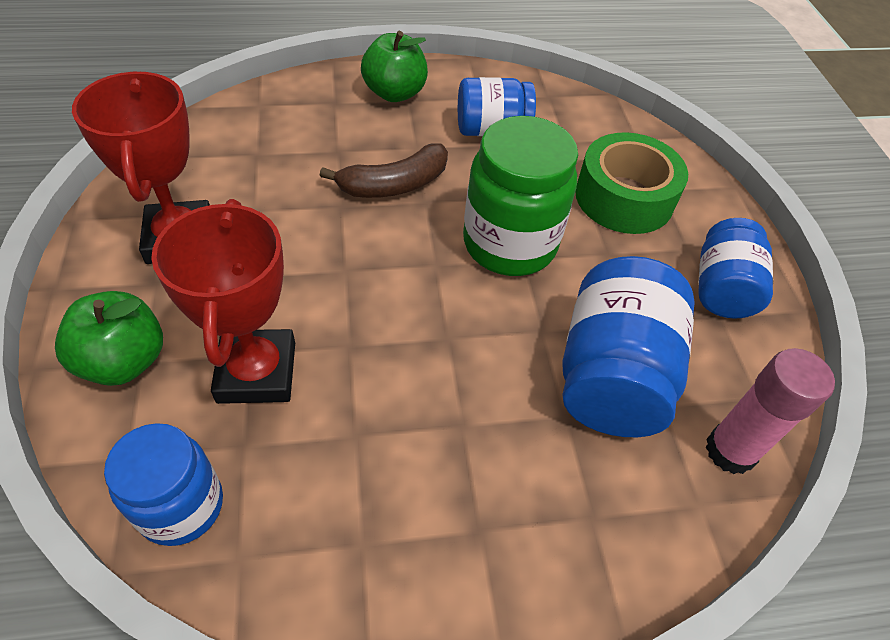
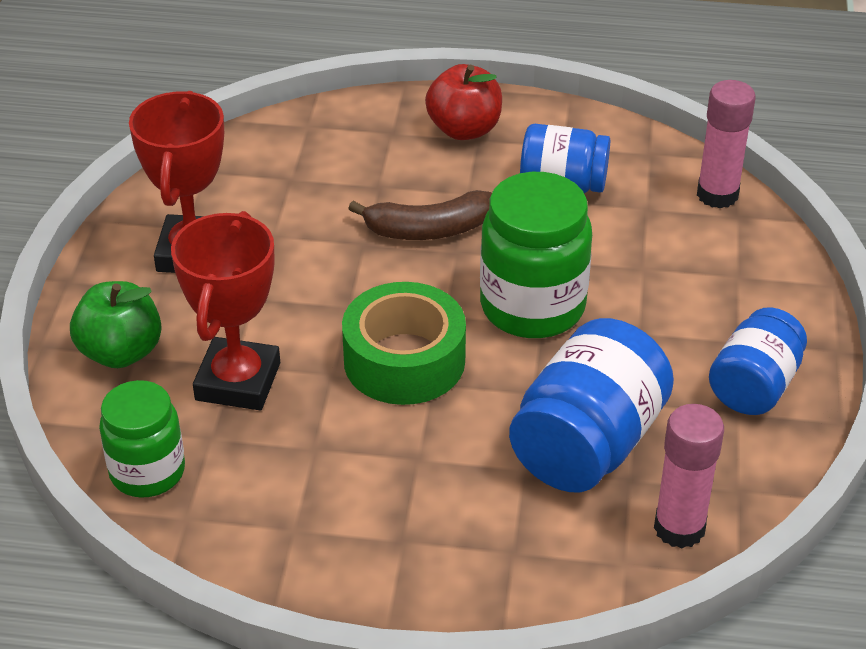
camera: 20 degrees right, 10 degrees down
blue jar [104,423,223,546] -> green jar [99,380,185,498]
green apple [361,31,428,102] -> red apple [425,64,502,140]
green tape [576,132,688,234] -> green tape moved to [342,282,466,405]
none -> pink glue stick [697,80,756,208]

